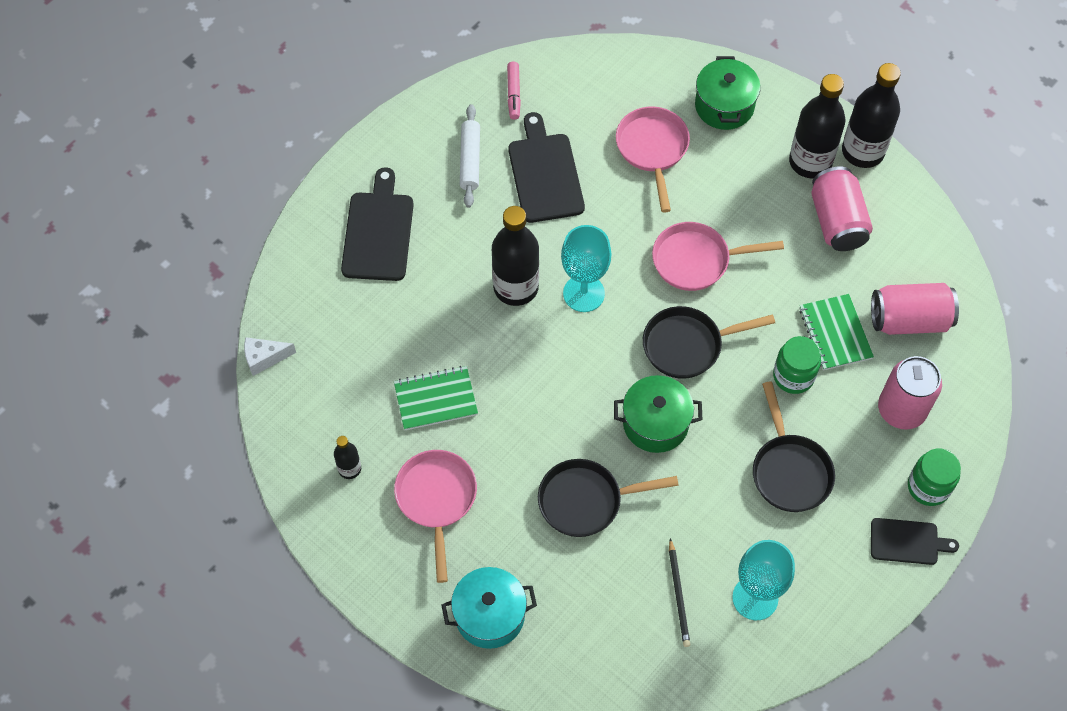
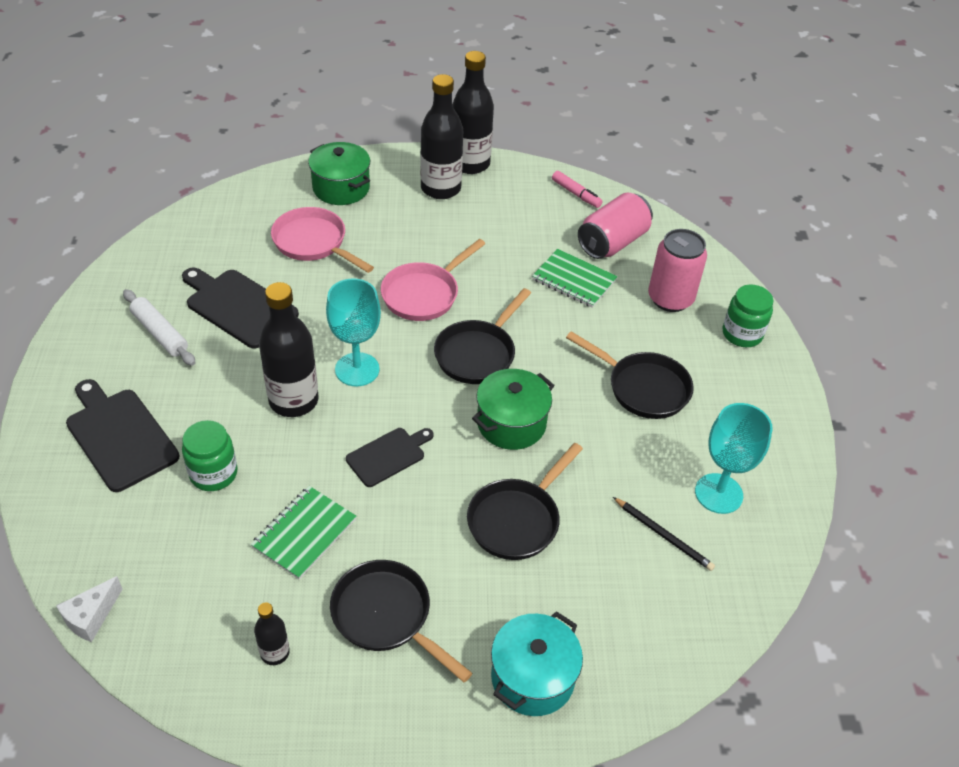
camera: 45 degrees left, 15 degrees down
pink pan [394,450,477,583] -> black pan [330,560,472,682]
pink marker [507,62,521,120] -> pink marker moved to [552,171,603,208]
green jar [773,336,821,394] -> green jar moved to [182,420,238,491]
pink can [811,166,873,251] -> none
black cutting board [871,518,959,565] -> black cutting board moved to [346,428,433,487]

